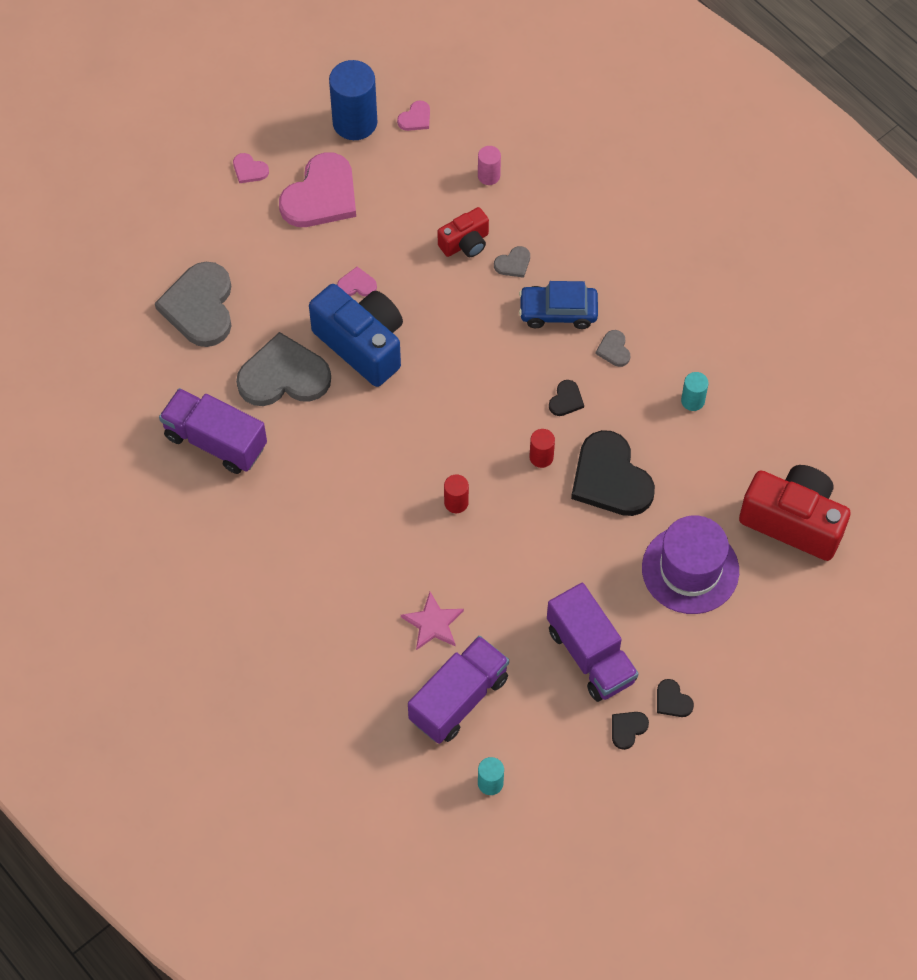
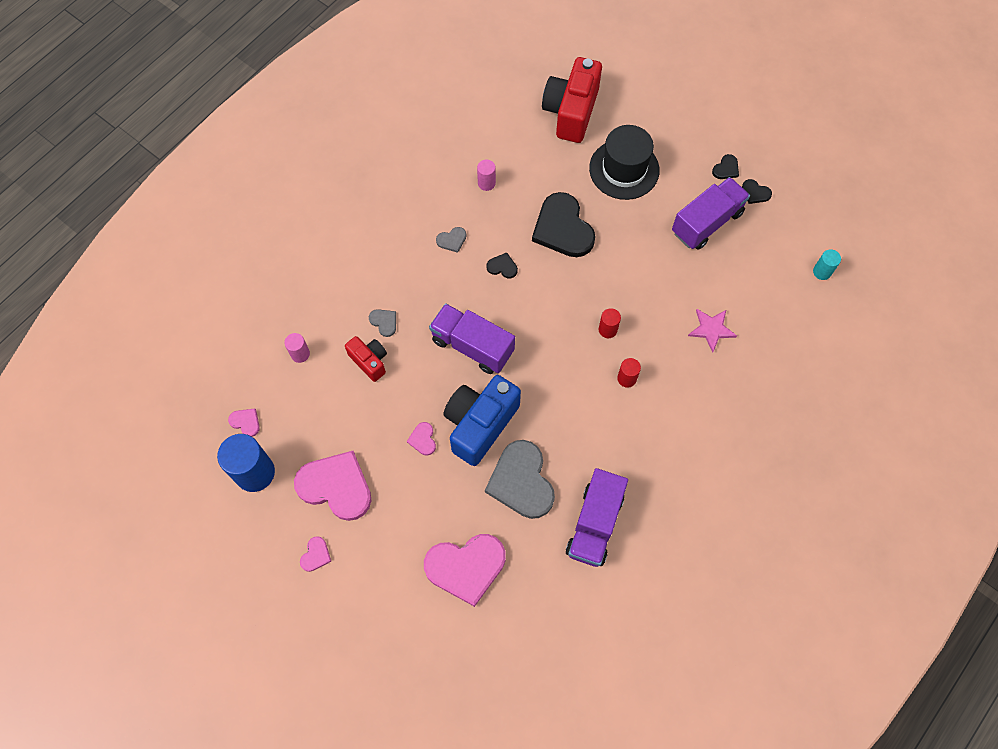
camera: 100 degrees left, 5 degrees up
grey heart [155,262,232,347] -> pink heart [424,534,506,607]
purple truck [408,636,509,744] -> purple truck moved to [429,303,515,374]
blue car [519,281,598,329] -> none
red cylinder [530,429,555,468] -> red cylinder moved to [617,358,641,388]
black heart [571,430,655,516] -> black heart turned 105 degrees clockwise [532,192,595,257]
purple hat [642,515,739,614] -> black hat [589,125,660,200]
turquoise cylinder [681,372,709,411] -> pink cylinder [477,159,496,191]

